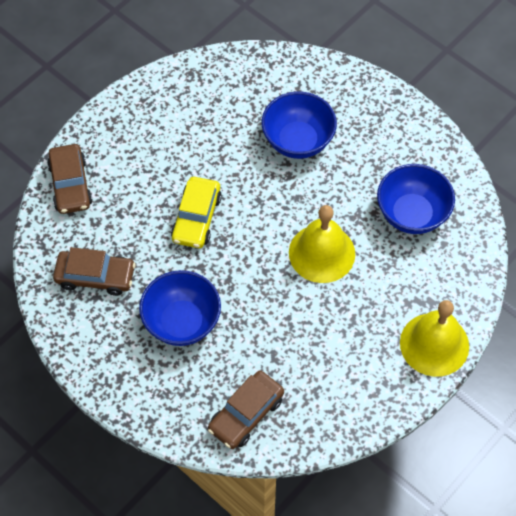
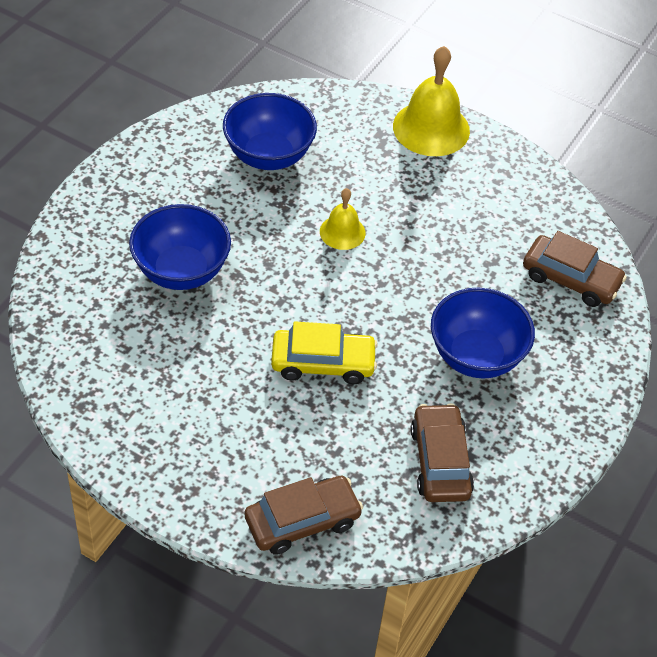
camera: 105 degrees left, 10 degrees down
yellow bell [289,205,355,283] -> yellow bell [320,188,366,250], size x0.56

